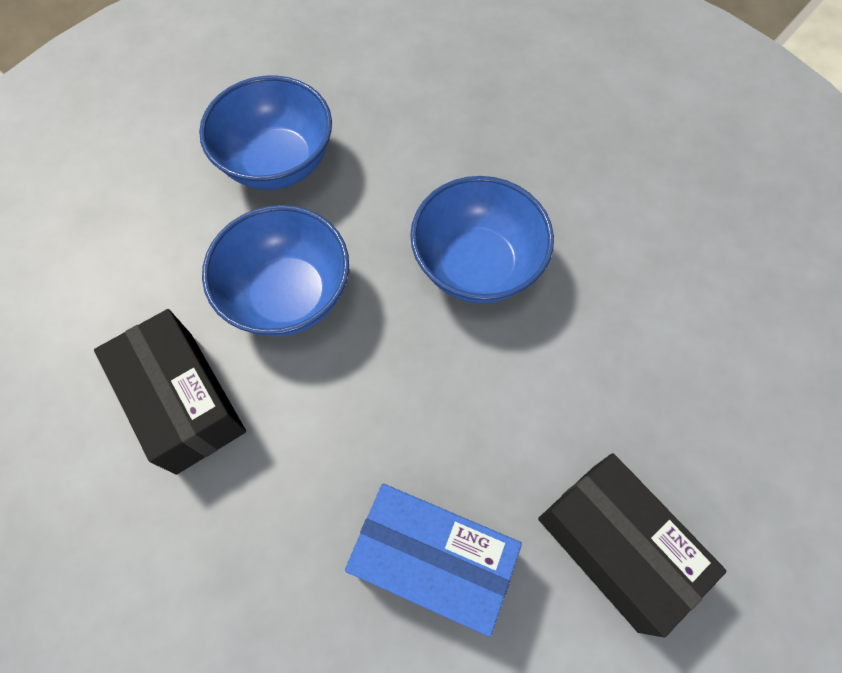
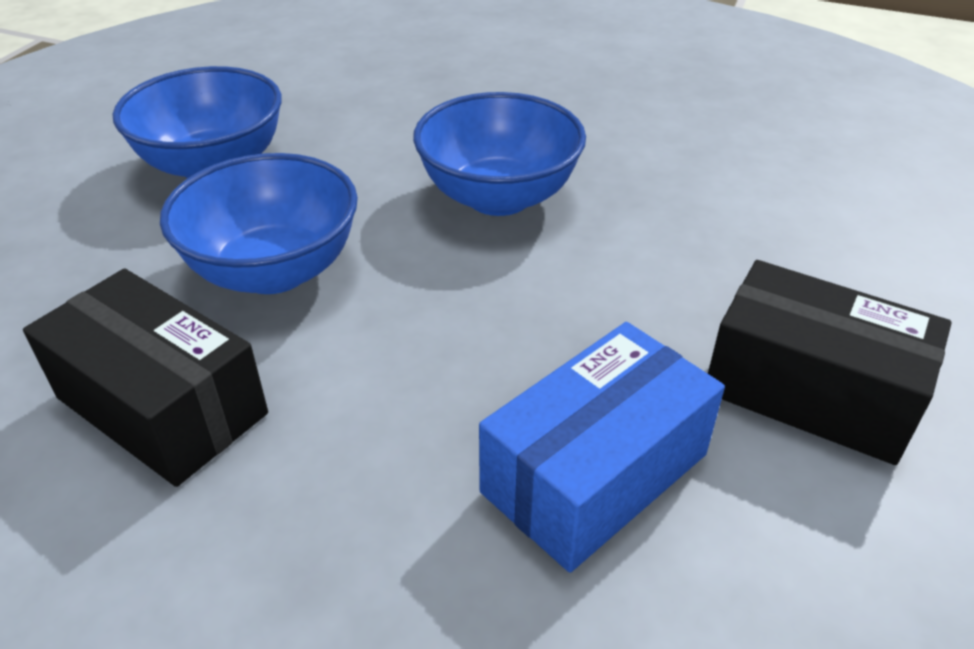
camera: 20 degrees left, 25 degrees down
blue box [345,484,522,637] -> blue box turned 45 degrees counterclockwise [479,322,725,573]

